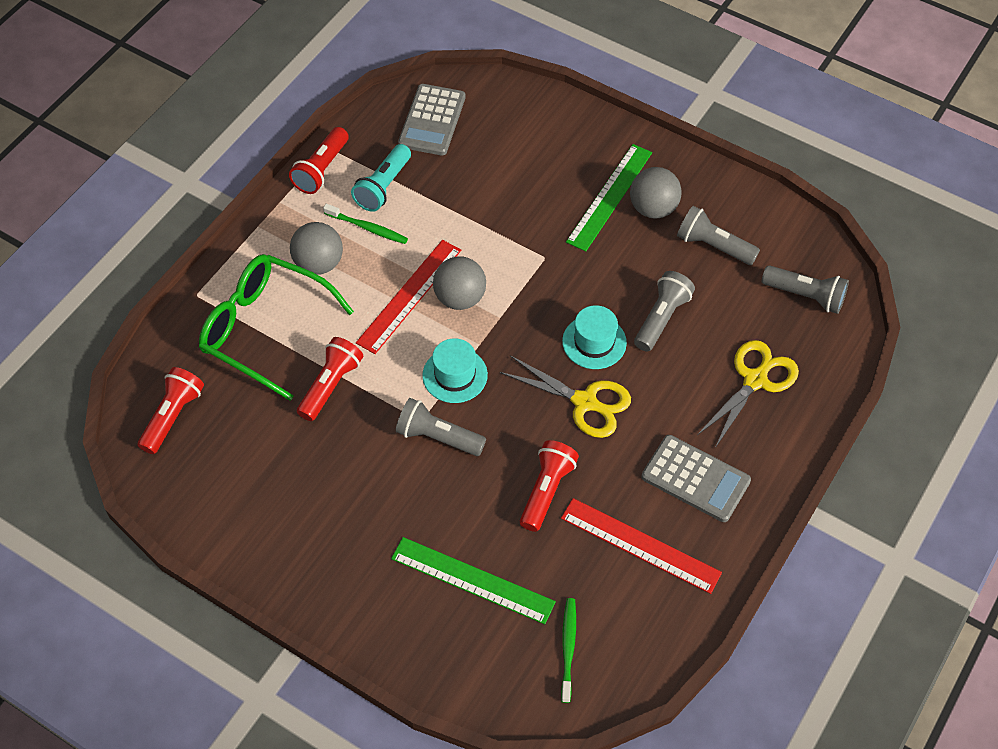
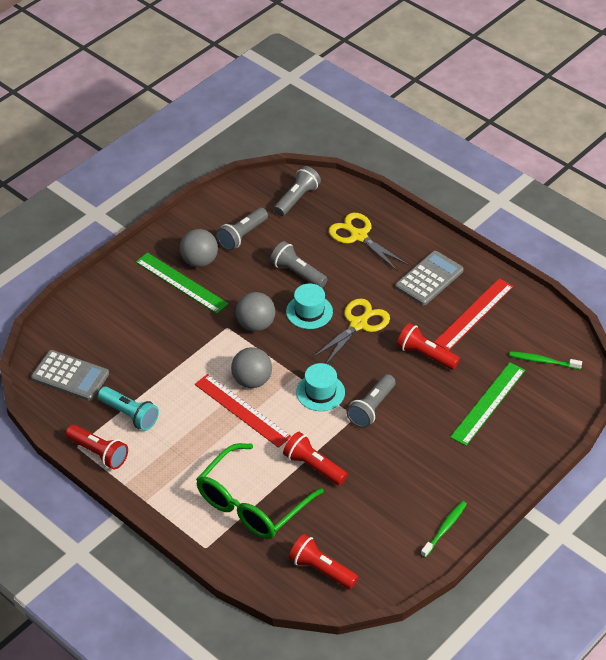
camera: 80 degrees left, 10 degrees down
grey ball [290,222,343,275] -> grey ball moved to [236,292,275,332]
green toothbrush [323,204,408,244] -> green toothbrush moved to [421,501,467,558]

